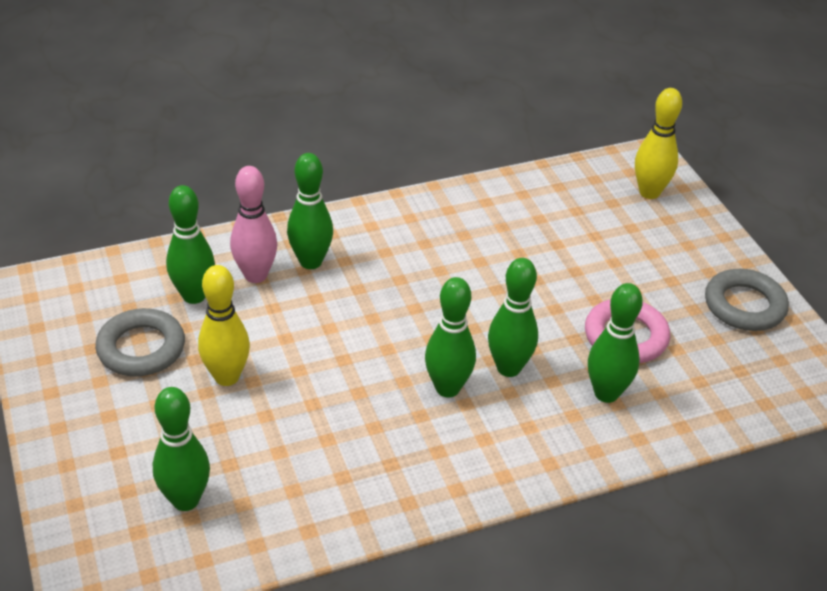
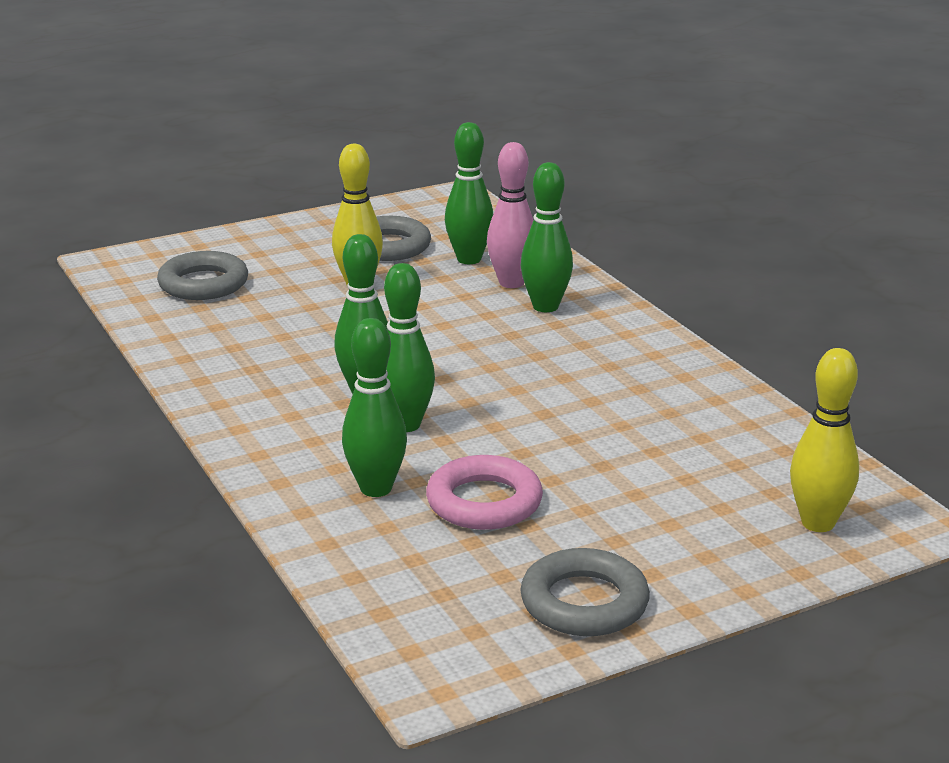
camera: 85 degrees right, 15 degrees down
green bowling pin [152,387,210,511] -> grey ring [157,251,248,300]

